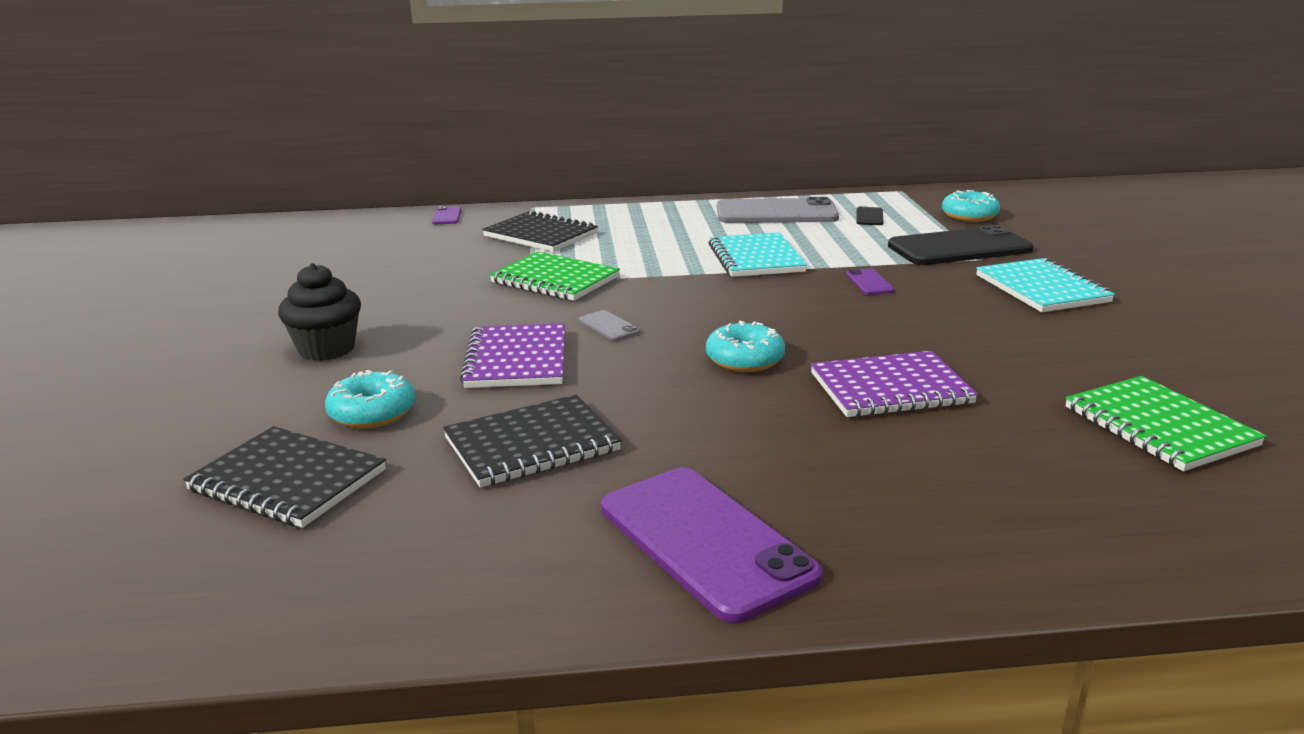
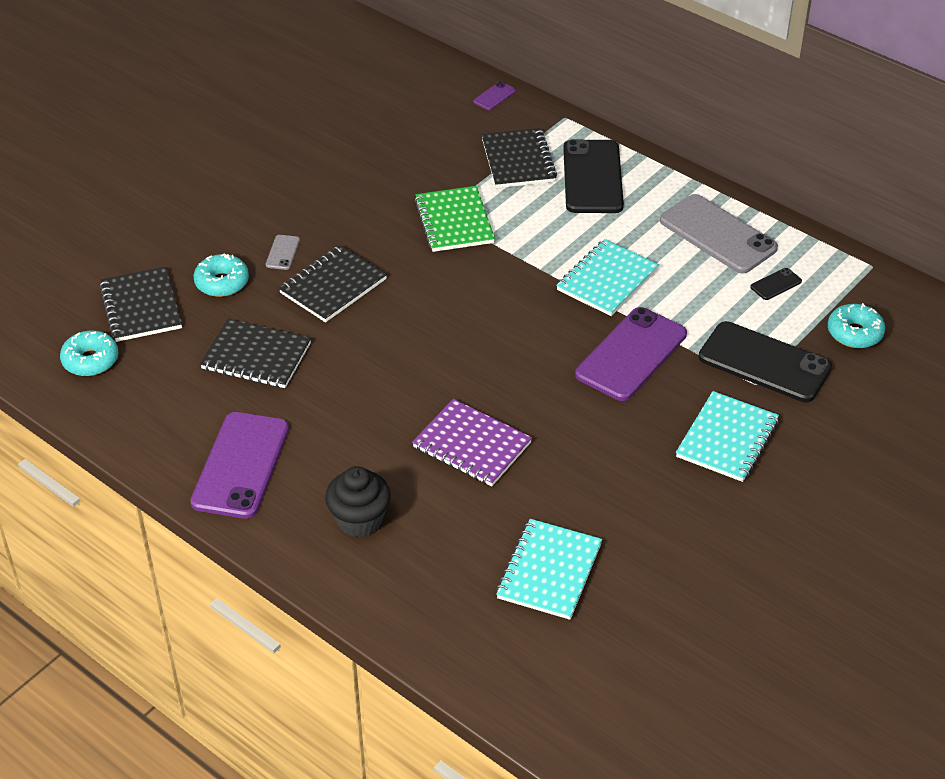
camera: 45 degrees right, 20 degrees up
black cupcake [278,263,361,361] -> black cupcake moved to [325,466,391,537]
purple notebook [460,323,565,388] -> black notebook [279,245,387,323]
grey phone [579,310,640,341] -> grey phone moved to [266,235,300,270]
turquoise donut [706,320,785,372] -> turquoise donut moved to [60,331,119,376]
purple phone [846,269,895,295] -> purple phone [575,307,687,401], size x2.37
green notebook [1066,376,1266,471] -> turquoise notebook [496,519,602,620]
none -> black phone [563,139,624,213]

